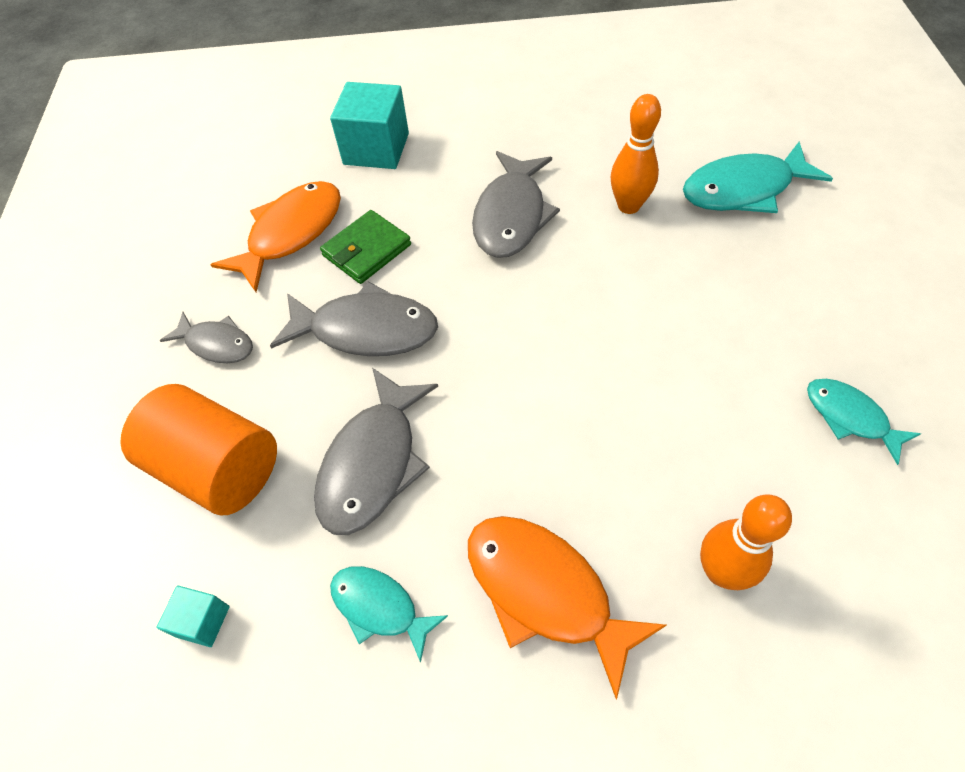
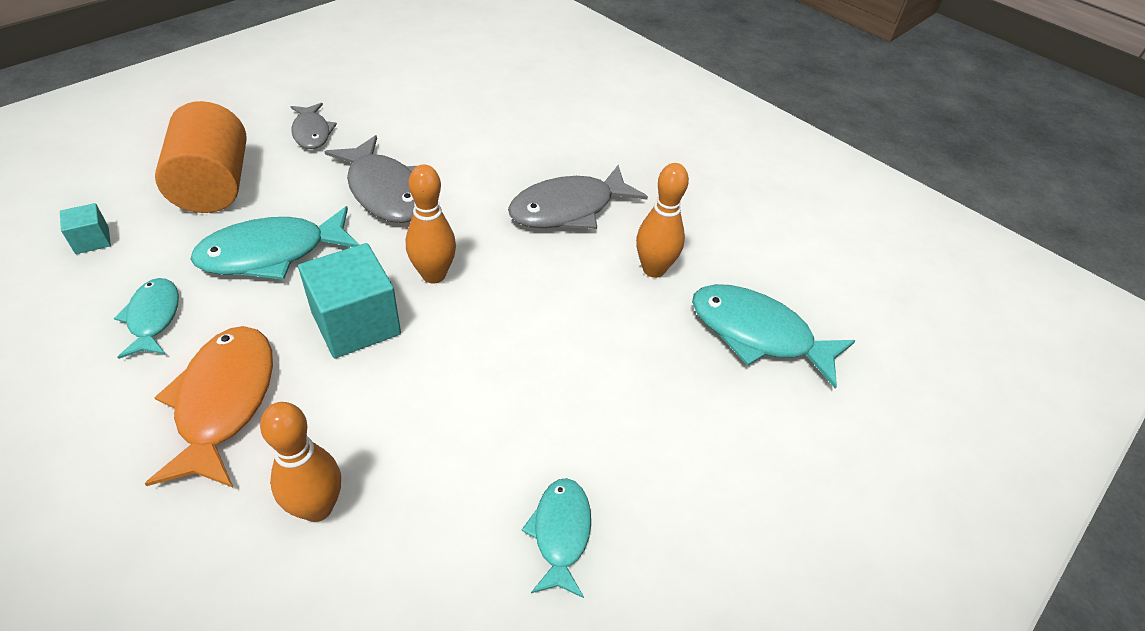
camera: 40 degrees right, 10 degrees down
orange fish [210,181,341,292] -> none
grey fish [314,368,438,535] -> turquoise fish [190,206,360,280]
green wallet [320,210,411,284] -> none
turquoise cube [330,82,409,169] -> turquoise cube moved to [298,243,401,358]
none -> orange bowling pin [406,164,456,284]

